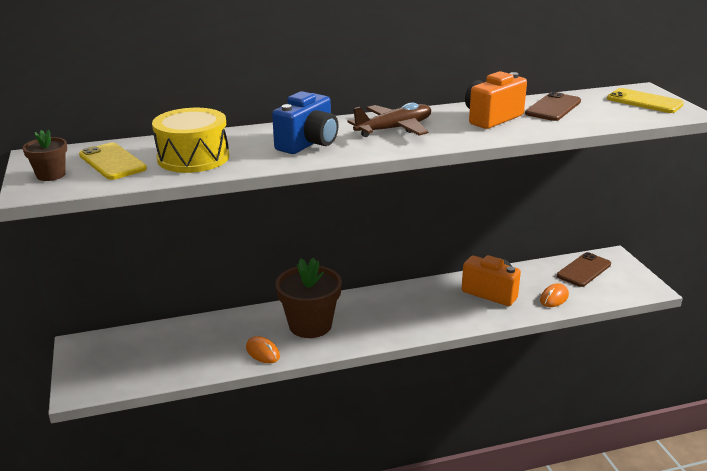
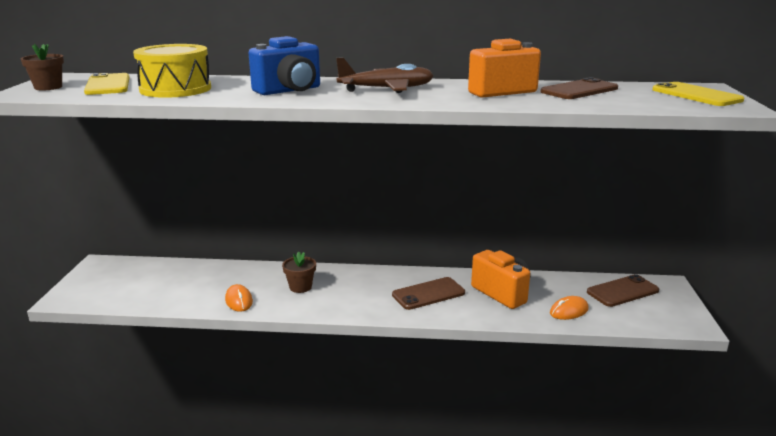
camera: 20 degrees right, 5 degrees down
brown flower pot [275,258,342,338] -> brown flower pot [282,251,316,293], size x0.51
none -> brown phone [392,277,465,310]

